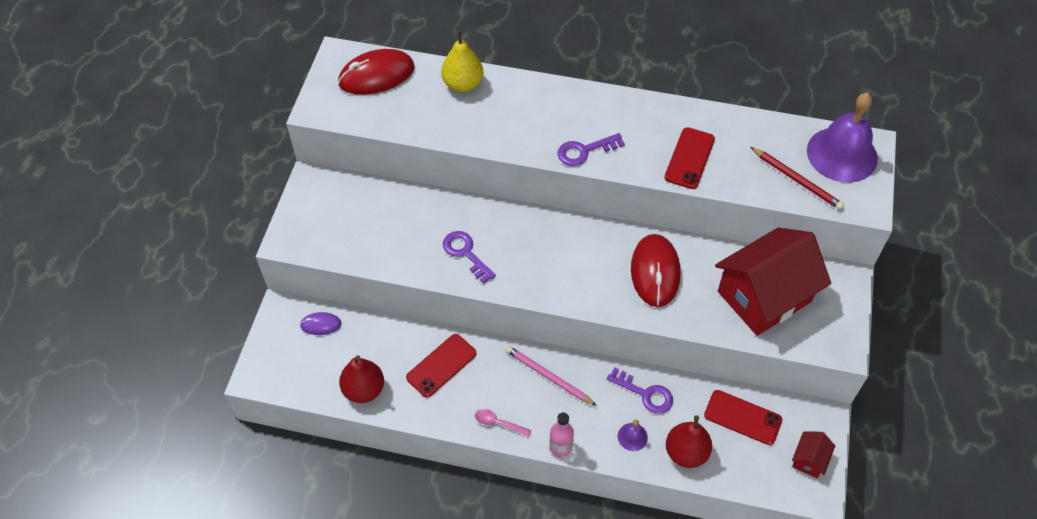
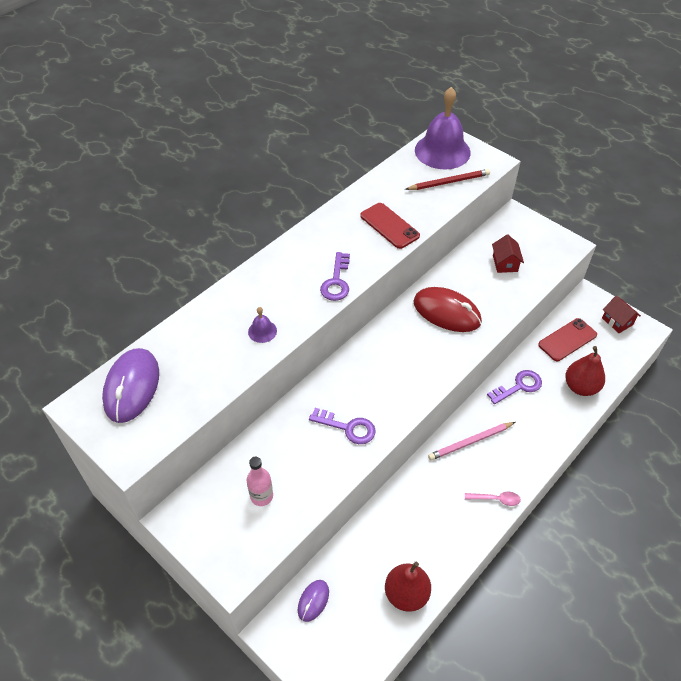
camera: 60 degrees left, 5 degrees down
red mouse [338,49,415,95] -> purple mouse [102,348,159,423]
red phone [406,334,476,397] -> none
yellow pear [441,30,483,92] -> none
purple key [443,231,496,284] -> purple key turned 150 degrees counterclockwise [309,408,376,444]
pink spoon [475,409,531,437] -> pink spoon turned 135 degrees counterclockwise [465,492,521,506]
pink bottle [550,412,574,457] -> pink bottle moved to [247,457,273,506]
purple bell [618,420,648,451] -> purple bell moved to [248,307,277,343]
red house [715,227,831,336] -> red house [492,235,524,273], size x0.42

